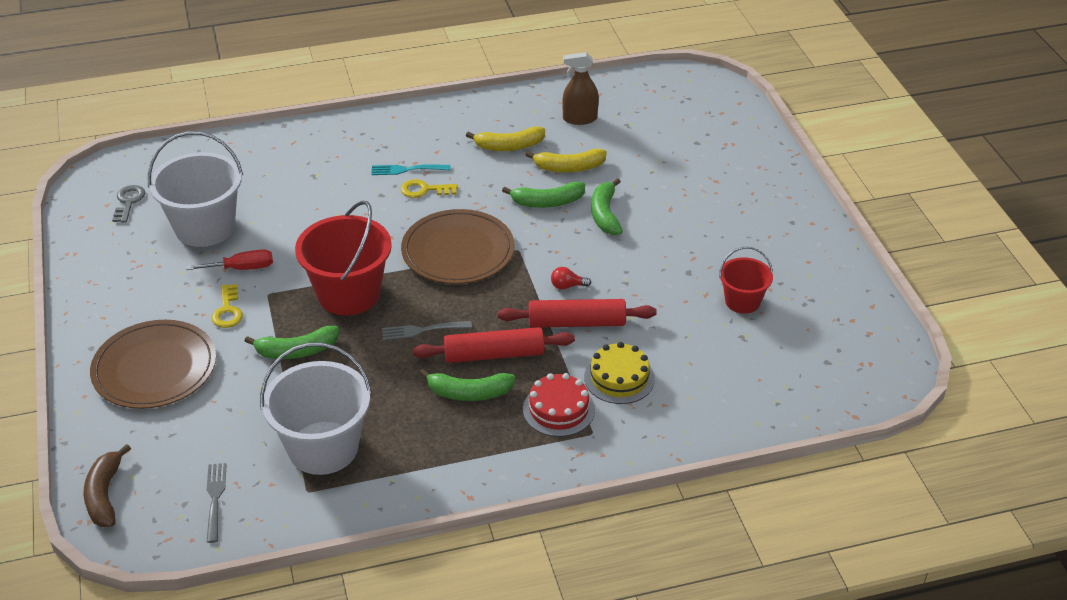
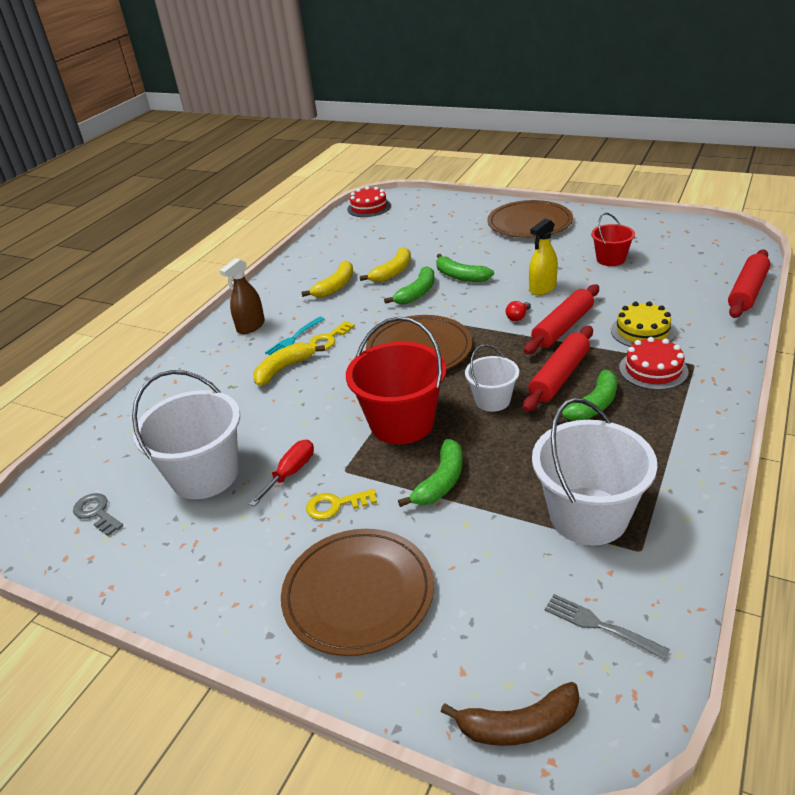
camera: 45 degrees left, 5 degrees down
brown banana [83,444,131,527] -> brown banana turned 45 degrees counterclockwise [441,682,579,746]
yellow key [212,284,243,328] -> yellow key turned 135 degrees clockwise [306,489,377,520]
grey fork [382,321,472,340] -> white bucket [465,344,519,412]
brown spray bottle [562,52,599,125] -> brown spray bottle moved to [220,258,265,334]
none -> yellow banana [253,342,325,386]
none -> red cake [347,186,391,217]
none -> brown plate [487,200,573,238]
none -> yellow spray bottle [529,219,558,295]
none -> red rolling pin [728,250,770,318]

